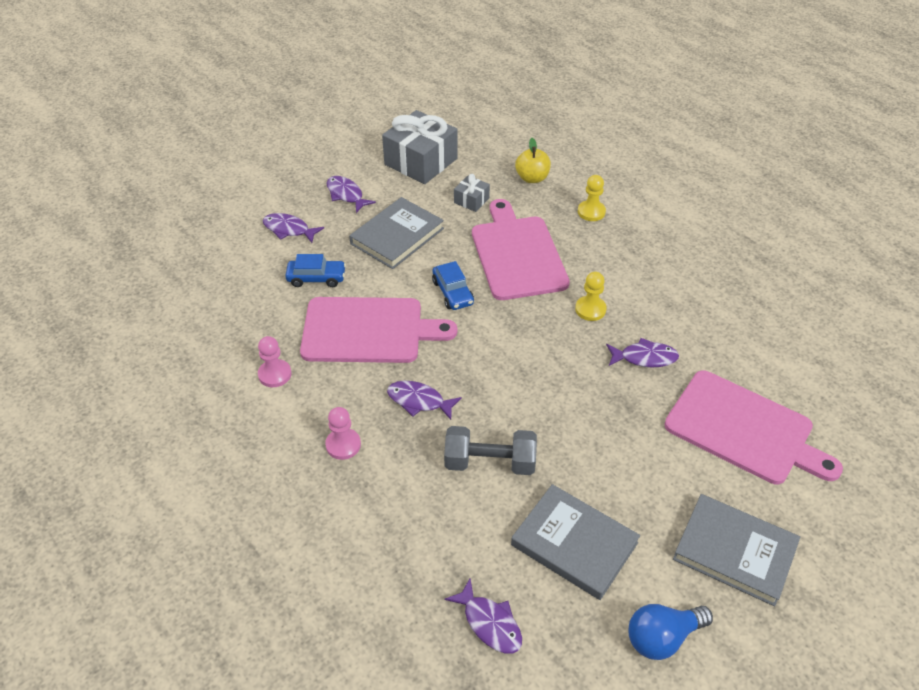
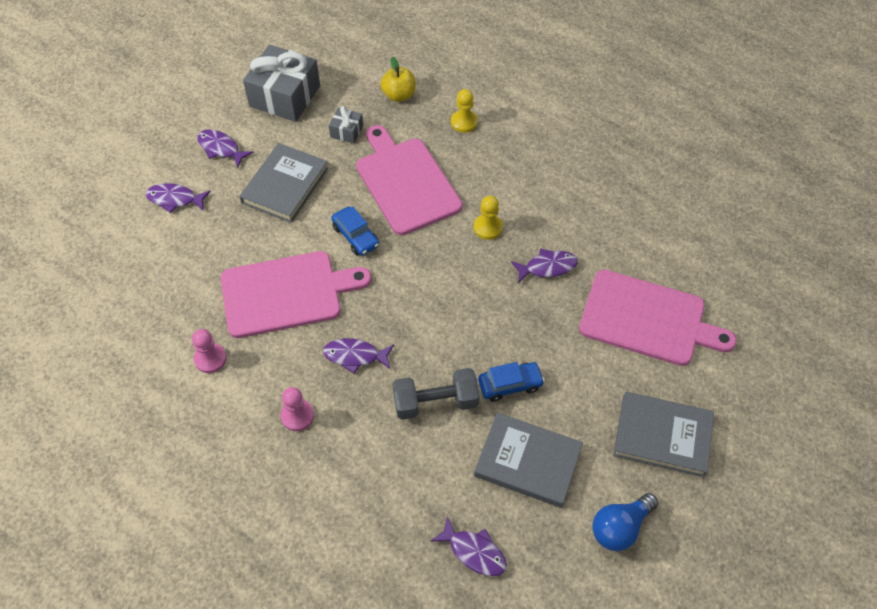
camera: 15 degrees left, 10 degrees up
blue car [285,254,346,287] -> blue car moved to [478,362,545,402]

